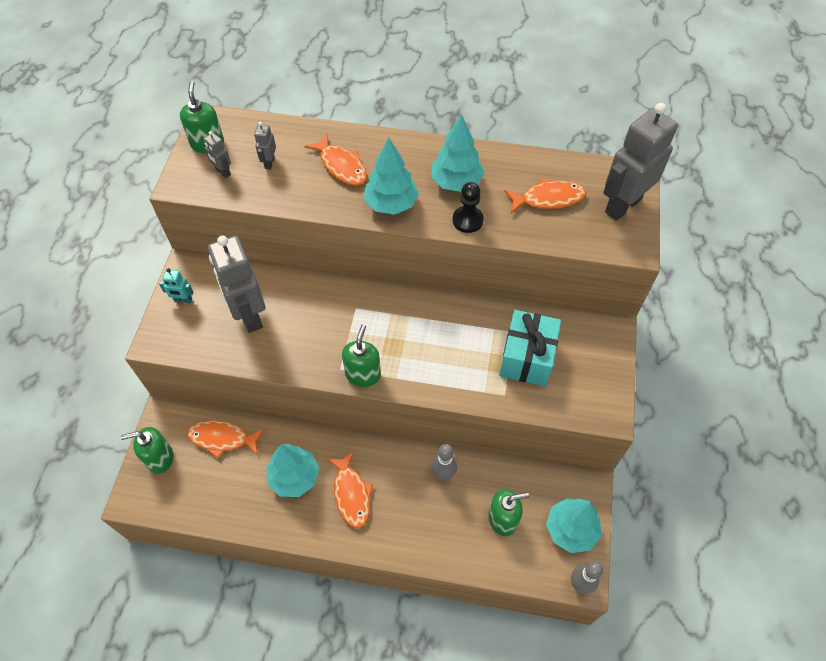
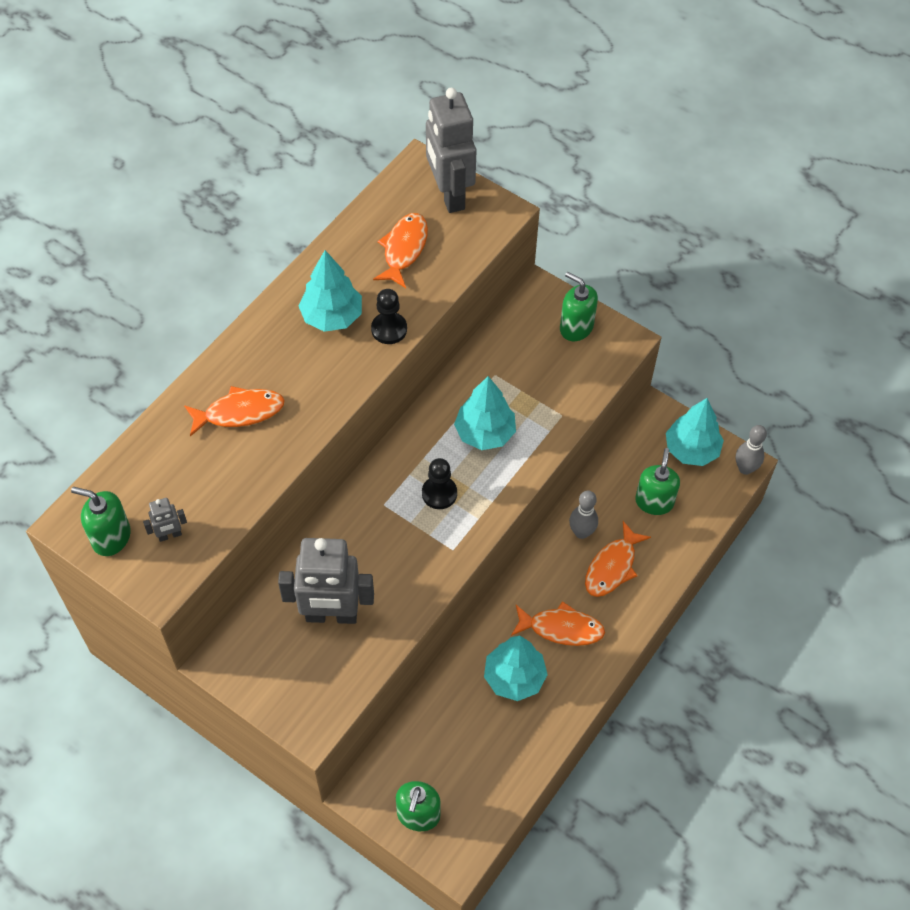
camera: 65 degrees left, 0 degrees up
turquoise robot [159,268,194,303] -> none
orange fish [187,420,265,458] -> orange fish moved to [585,521,651,597]
grey robot [254,122,276,170] -> none
green soap dispenser [342,324,381,387] -> green soap dispenser moved to [560,272,598,341]
turquoise tree [364,138,419,215] -> turquoise tree moved to [454,376,516,450]
turquoise gift [499,310,561,387] -> none
none -> black pawn [422,458,457,509]

